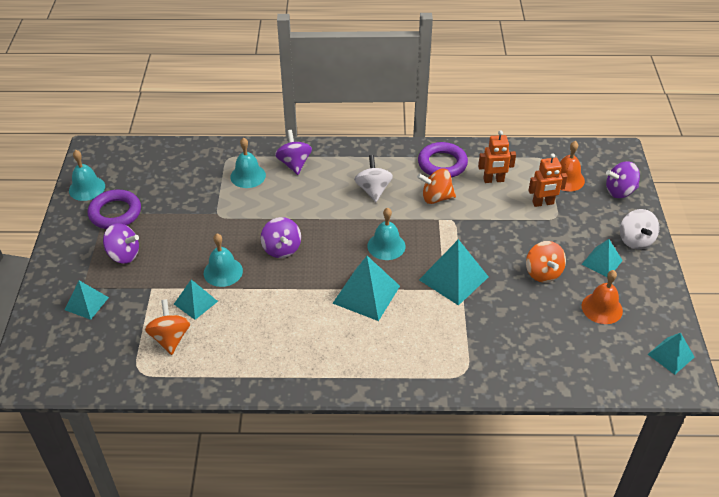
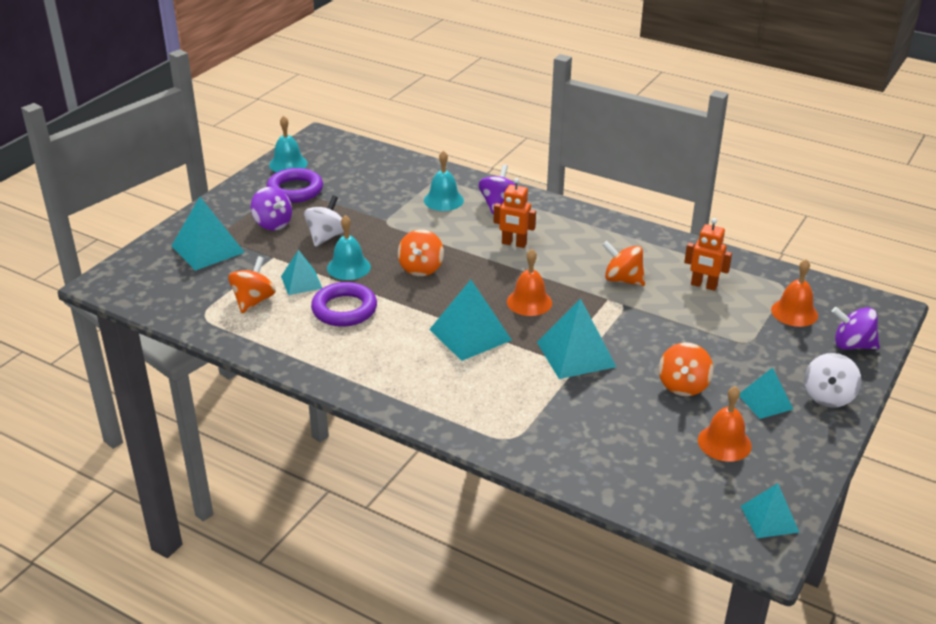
camera: 30 degrees right, 10 degrees down
turquoise pyramid [65,280,109,320] -> turquoise pyramid [172,197,245,271], size x1.63
purple spinning top [261,217,301,258] -> orange spinning top [398,229,444,276]
white spinning top [354,155,393,202] -> white spinning top moved to [304,195,344,247]
turquoise bell [367,208,406,260] -> orange bell [507,249,552,316]
purple ring [418,142,468,178] -> purple ring moved to [311,282,377,327]
orange robot [528,153,568,207] -> orange robot moved to [494,178,536,248]

